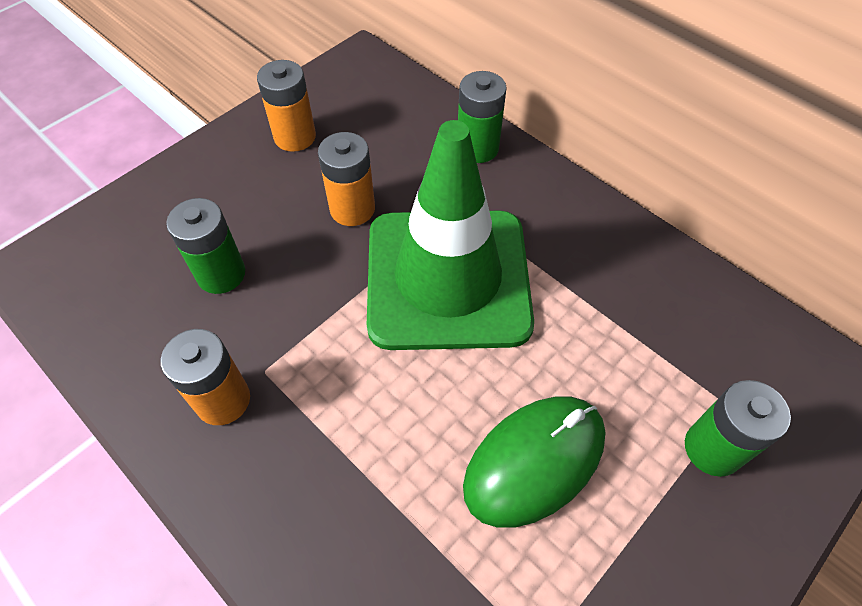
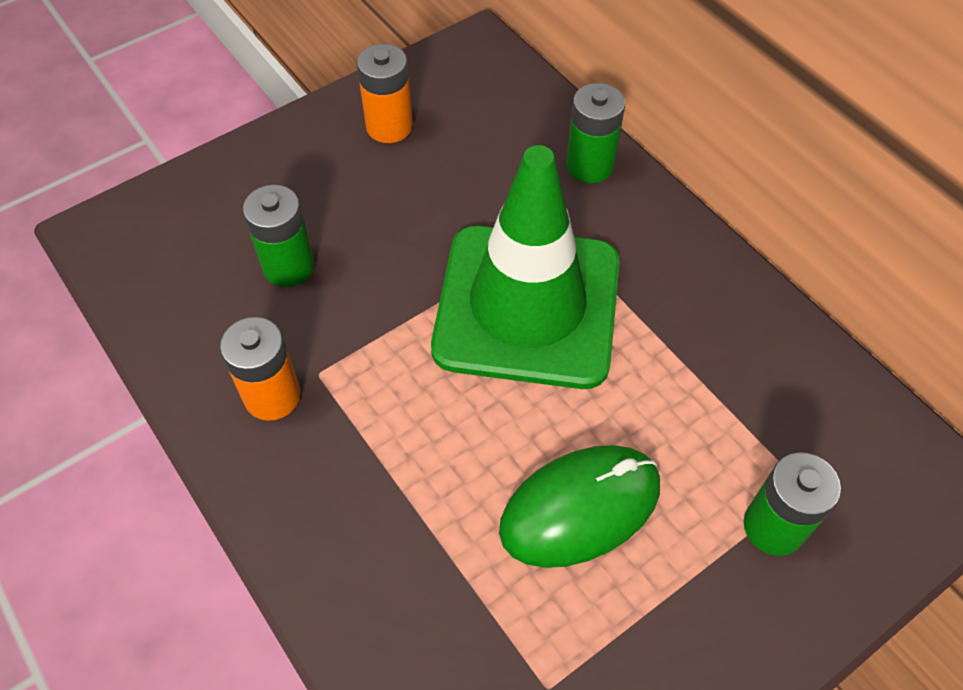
camera: 10 degrees right, 0 degrees up
orange battery [318,132,375,226] -> none

